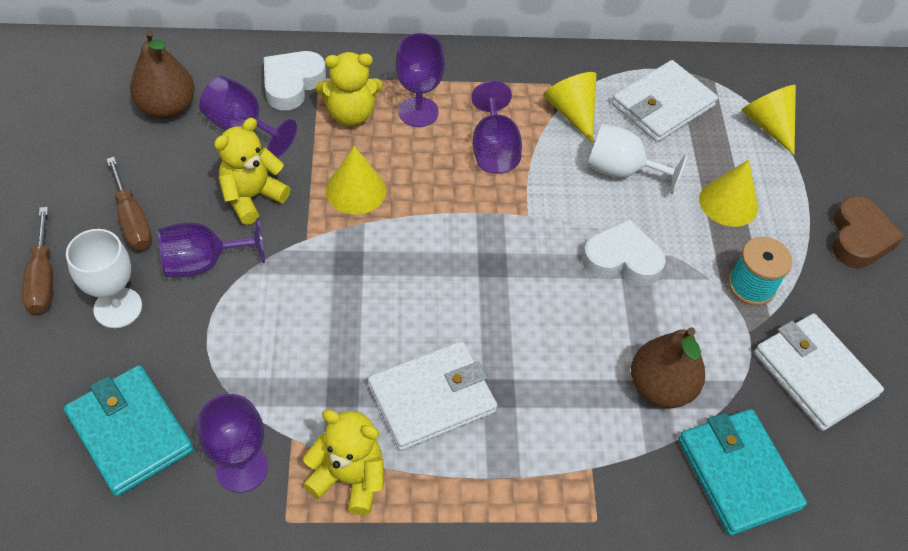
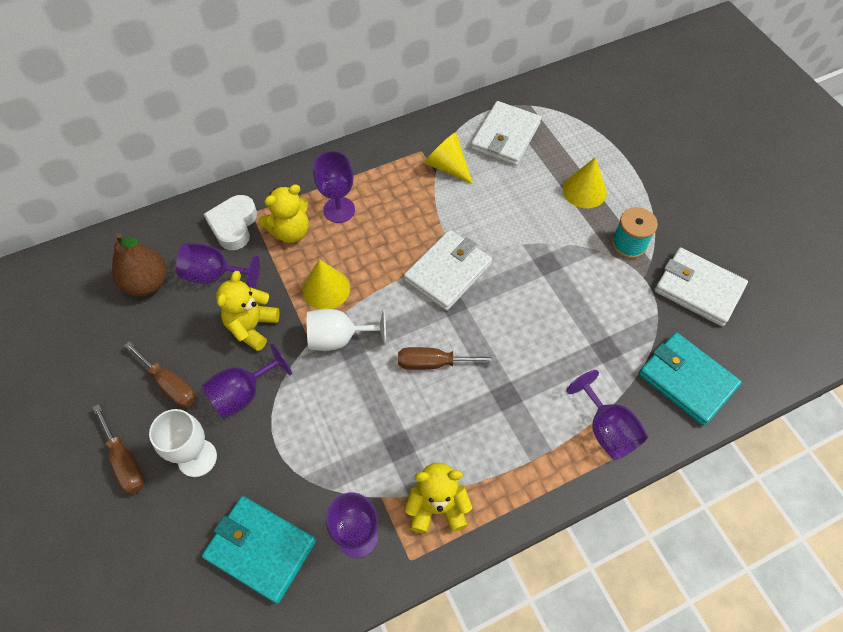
camera: 20 degrees left, 5 degrees up
white wallet [368,341,498,451] -> white wallet moved to [404,230,492,311]
purple goblet [471,81,522,174] -> purple goblet moved to [566,370,648,460]
white heart [582,219,666,286] -> none
white goblet [587,124,688,194] -> white goblet moved to [307,309,386,351]
brown pear [631,327,705,408] -> none
yellow cone [741,85,796,155] -> none
brown heart [832,196,905,268] -> none
none -> brown screwdriver [398,347,497,370]

